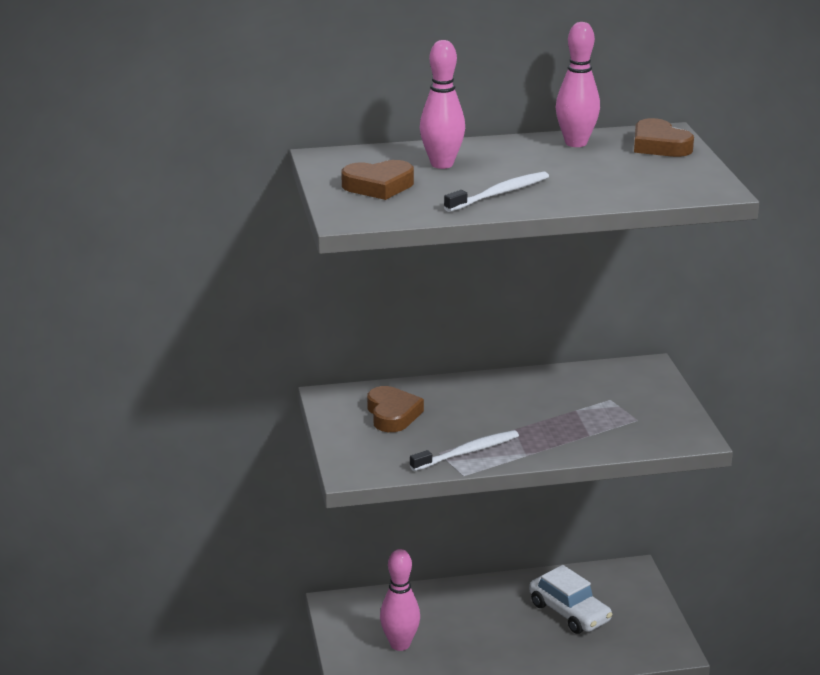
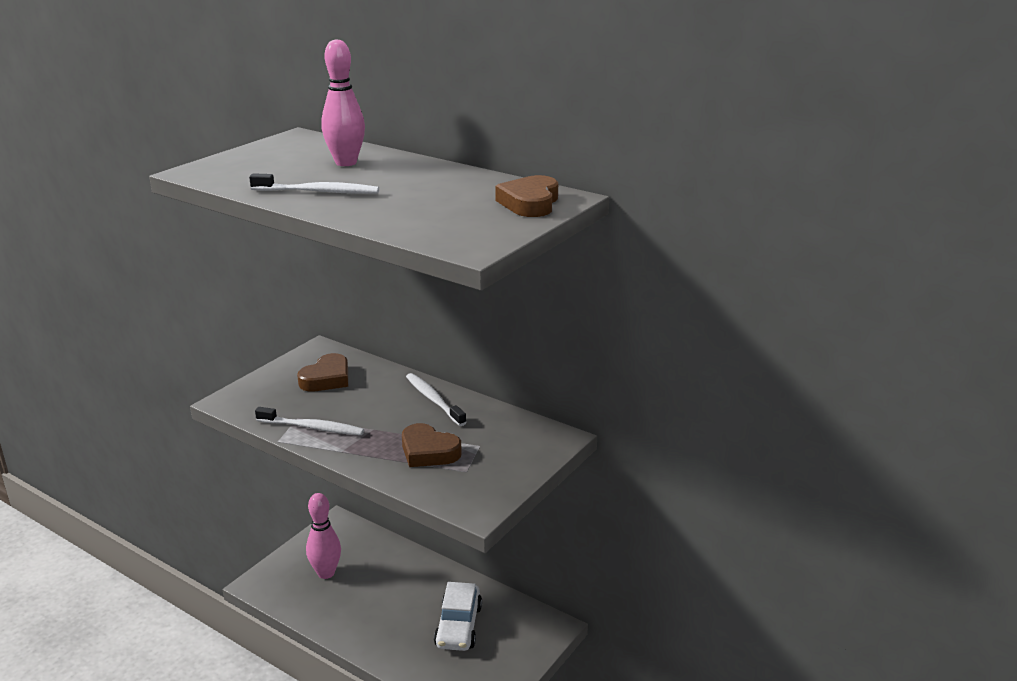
camera: 45 degrees right, 0 degrees up
brown heart [341,160,414,200] -> brown heart moved to [402,423,462,467]
pink bowling pin [556,22,600,147] -> none
none -> white toothbrush [406,373,467,426]

